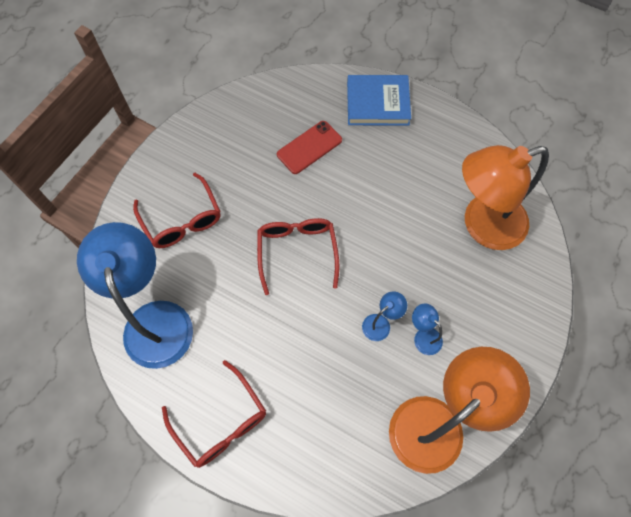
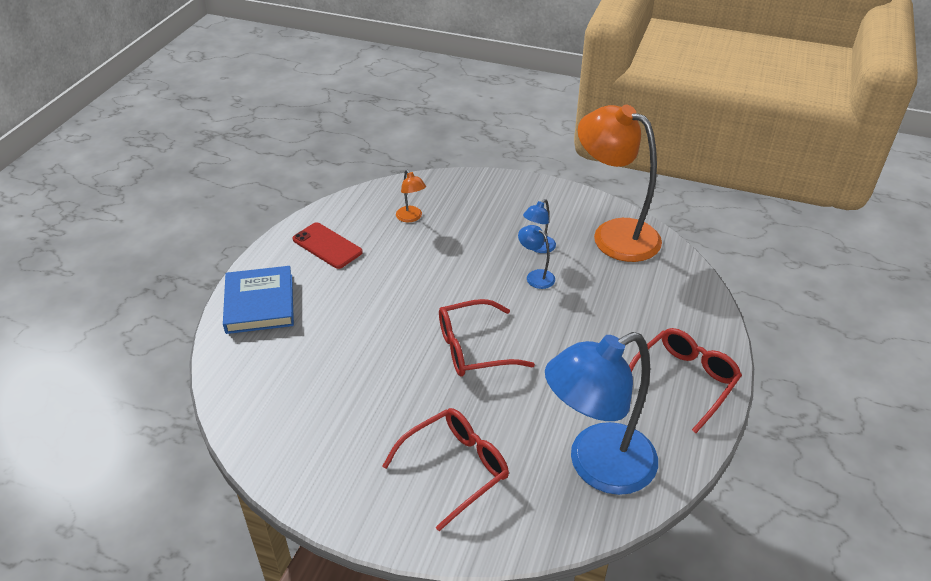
camera: 100 degrees left, 25 degrees down
red phone [277,121,342,174] -> red phone moved to [293,222,363,269]
orange lamp [462,145,549,250] -> orange lamp [396,169,426,222], size x0.41

